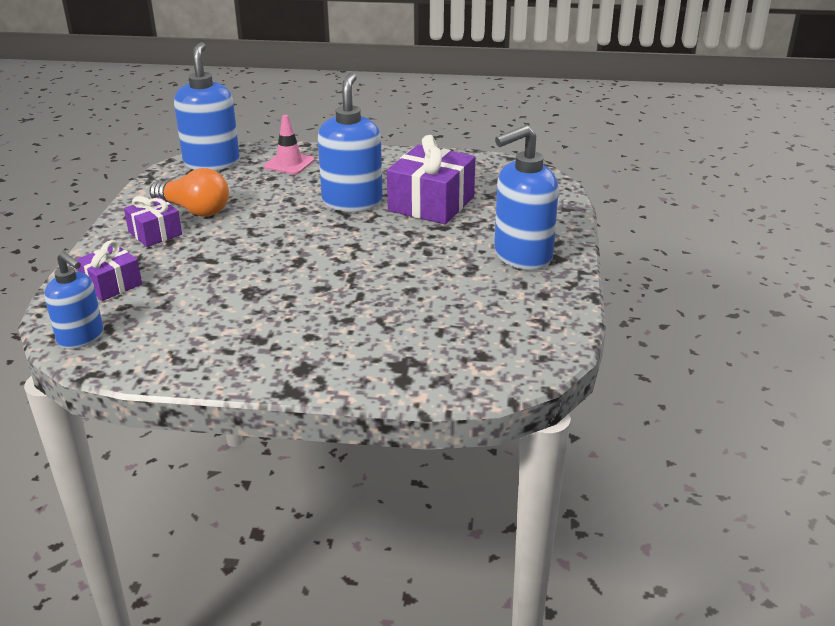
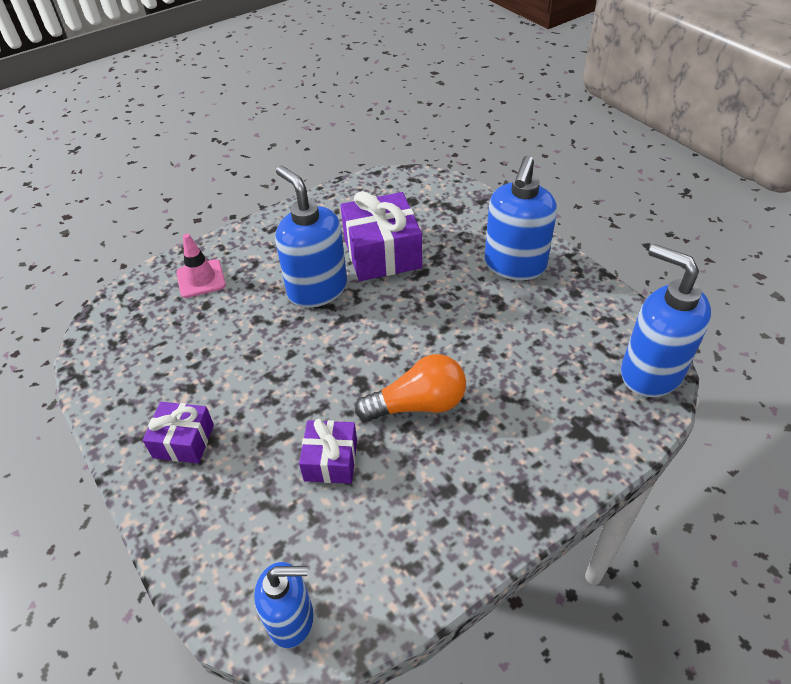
camera: 40 degrees left, 15 degrees up
purple gift [76,240,142,301] -> purple gift moved to [299,419,357,484]
orange light bulb [149,168,229,217] -> orange light bulb moved to [355,354,466,422]
blue soap dispenser [174,42,240,171] -> blue soap dispenser moved to [621,244,711,397]

